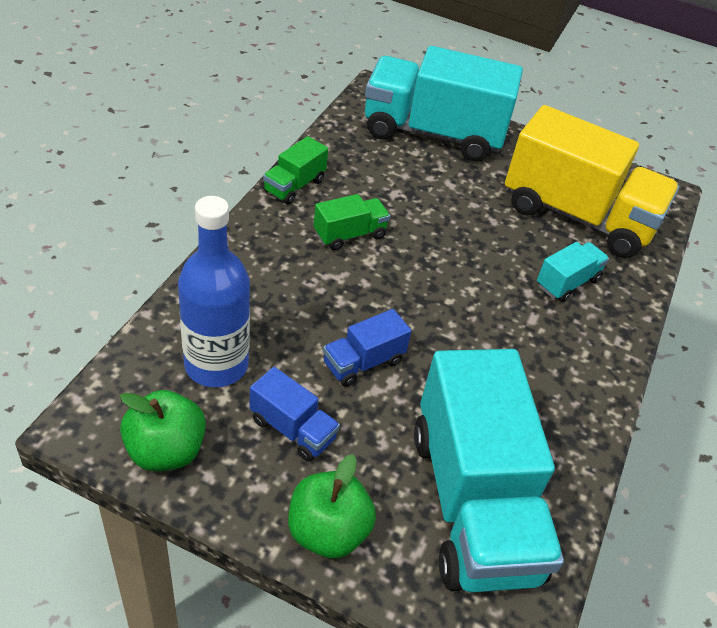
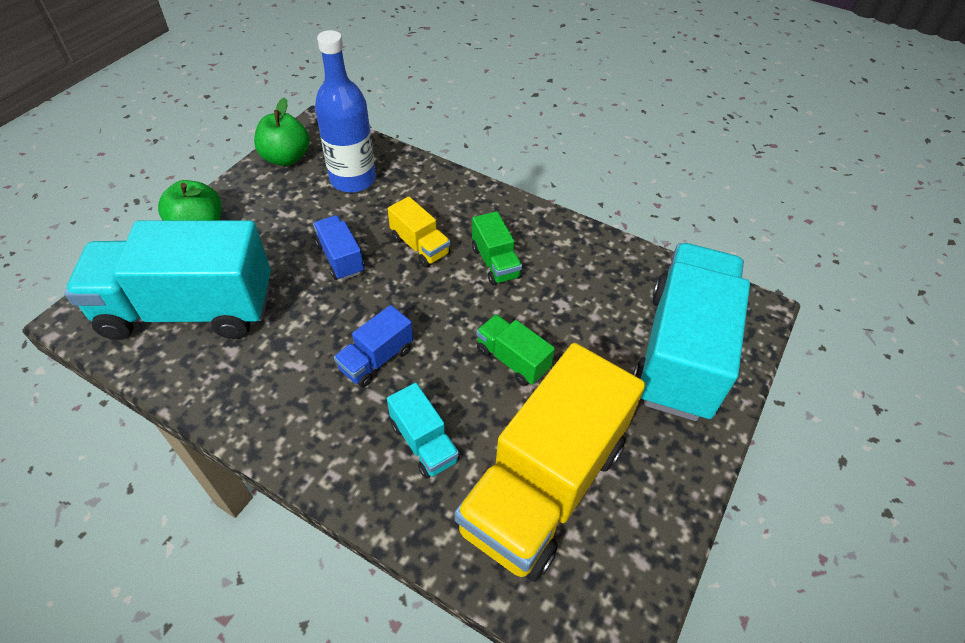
camera: 100 degrees right, 5 degrees up
blue truck [249,367,340,462] -> blue truck moved to [334,305,413,387]
green truck [263,136,328,205] -> green truck moved to [476,314,555,386]
none -> yellow truck [388,197,450,267]

